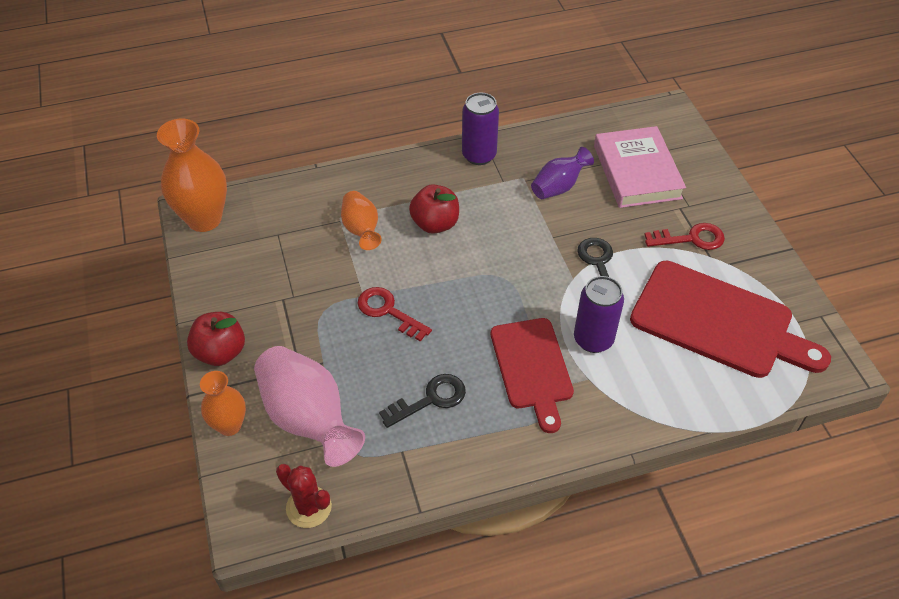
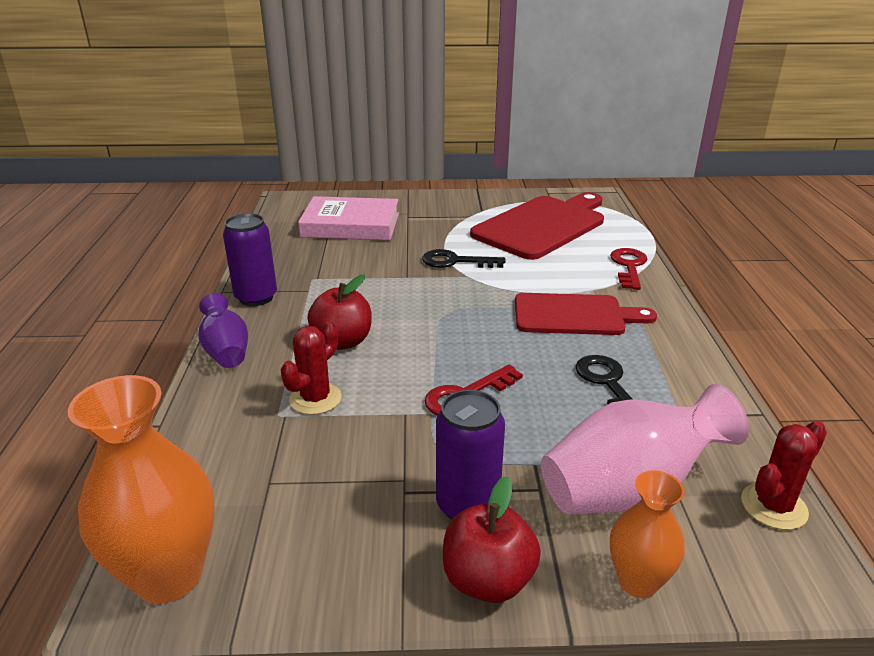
camera: 75 degrees left, 20 degrees down
orange vase [341,191,382,250] -> red cactus [280,321,342,415]
purple vase [531,147,594,199] -> purple vase moved to [198,293,248,368]
purple can [574,276,624,353] -> purple can moved to [436,390,505,520]
red key [644,223,725,250] -> red key moved to [610,248,647,290]

